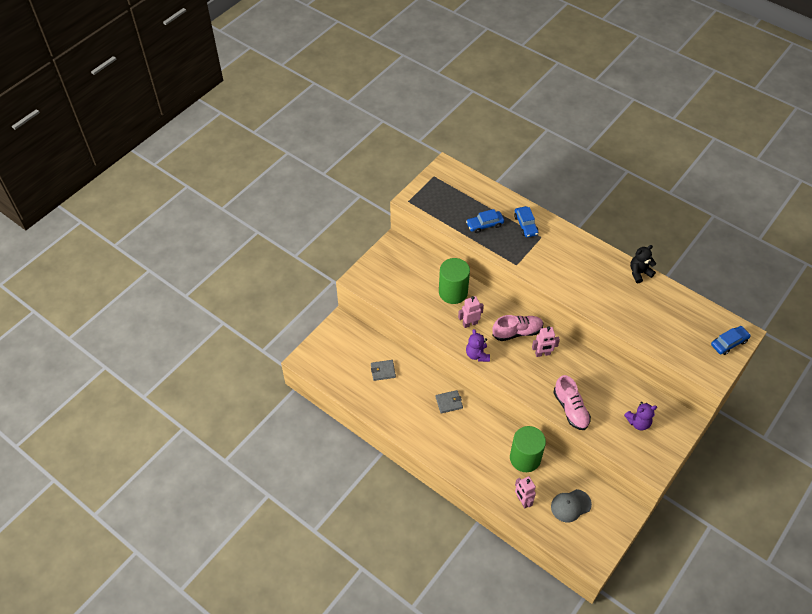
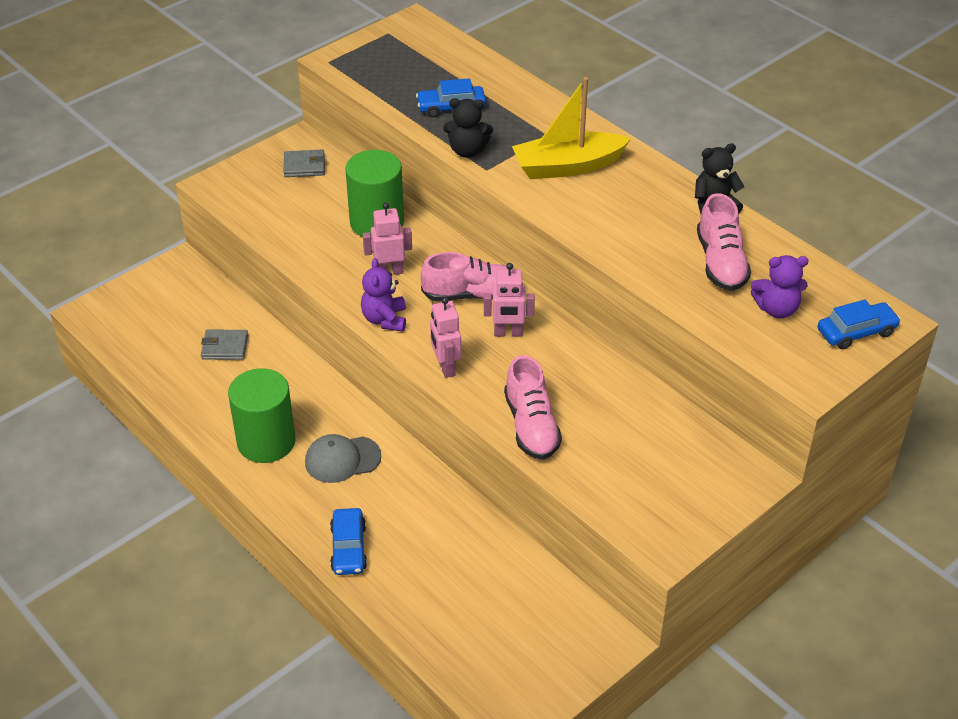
camera: 10 degrees right, 10 degrees down
grey wallet [436,390,463,414] -> grey wallet moved to [284,149,325,177]
green cylinder [510,426,546,472] -> green cylinder moved to [228,368,296,463]
blue car [514,206,539,237] -> blue car moved to [330,508,367,575]
pink robot [515,476,536,508] -> pink robot moved to [430,297,461,378]
grey cap [551,489,592,522] -> grey cap moved to [305,434,381,483]
purple teddy bear [624,402,657,430] -> purple teddy bear moved to [750,255,808,318]
none -> black teddy bear [443,98,493,158]
none -> yellow boat [512,77,631,179]
none -> pink shoe [697,193,751,291]

